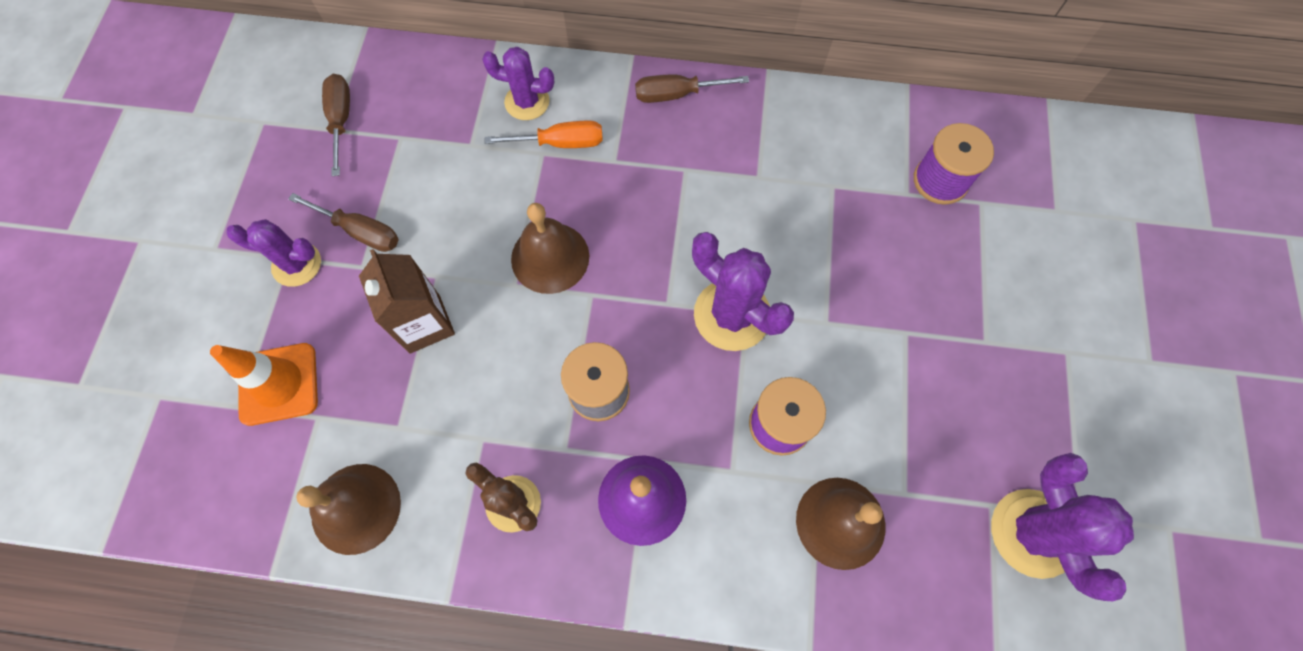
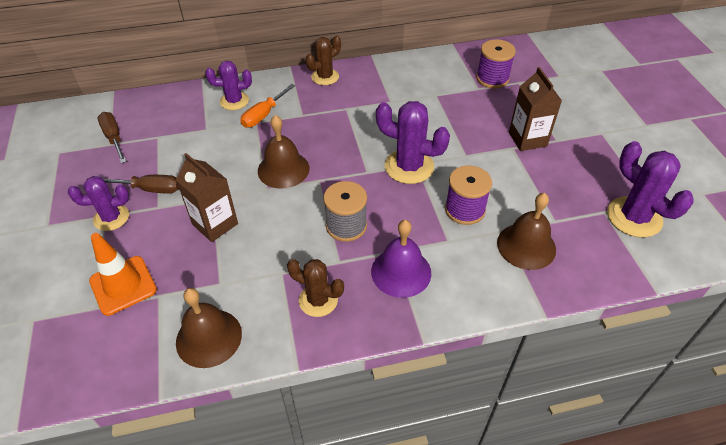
camera: 20 degrees left, 20 degrees down
orange screwdriver [485,121,603,148] -> orange screwdriver turned 150 degrees clockwise [240,84,295,128]
brown screwdriver [635,74,749,103] -> brown cactus [306,36,341,85]
none -> brown carton [509,67,562,151]

